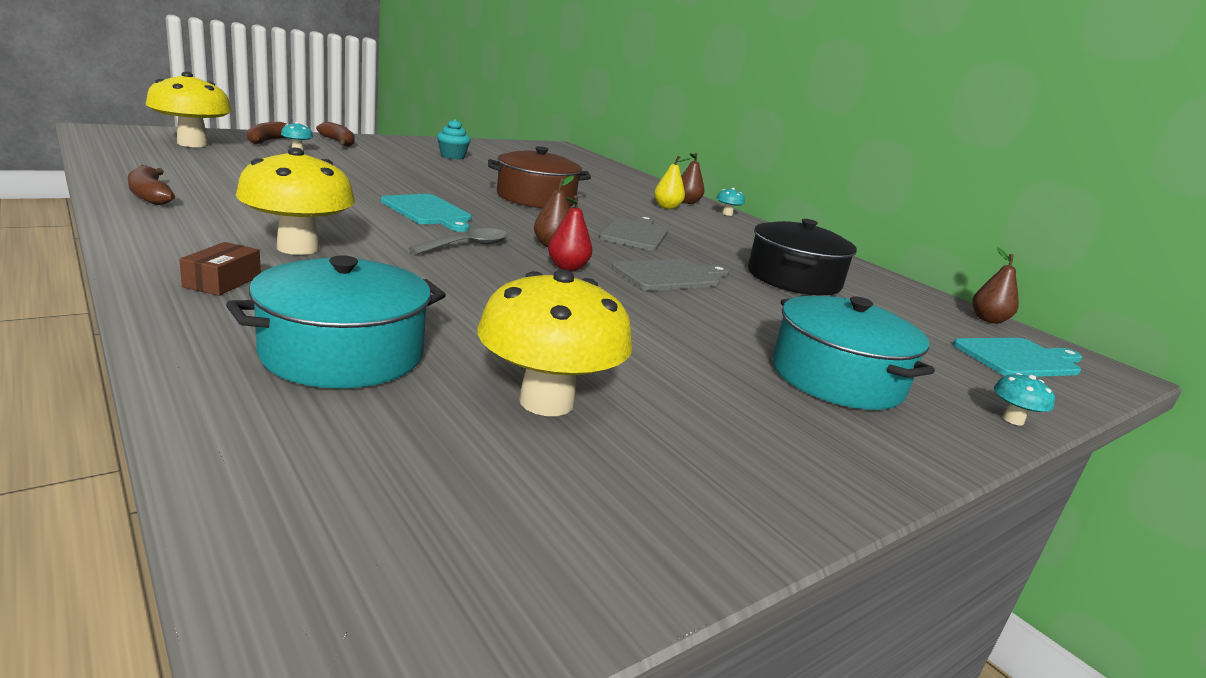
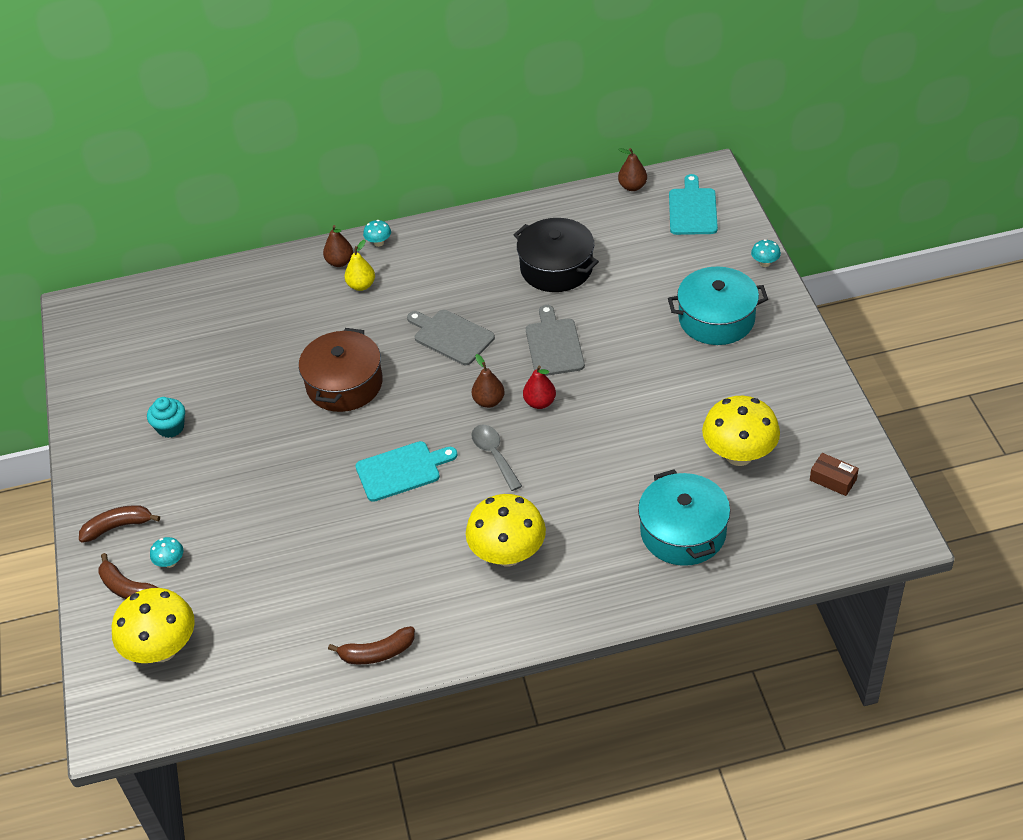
camera: 60 degrees left, 25 degrees up
brown box [179,242,261,296] -> brown box moved to [810,453,859,496]

